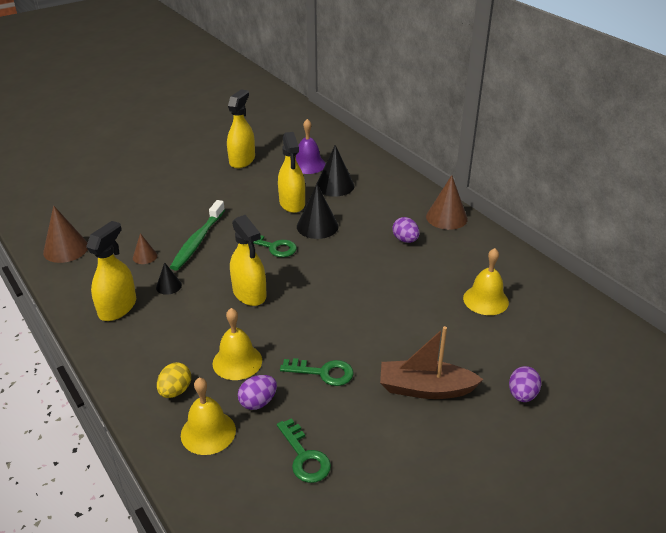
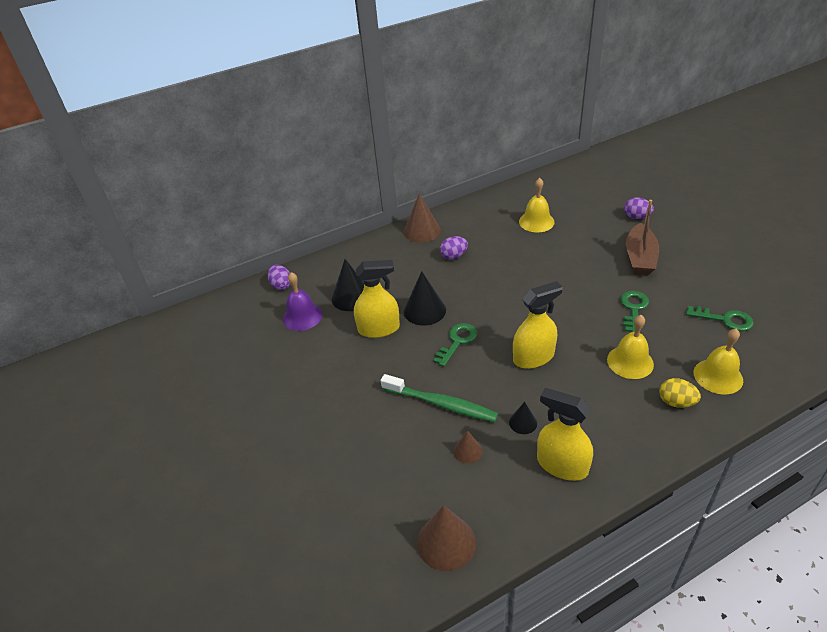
camera: 80 degrees left, 5 degrees up
yellow spray bottle [227,89,255,168] -> none
purple egg [238,375,277,410] -> purple egg moved to [268,265,291,290]
green key [277,418,331,483] -> green key turned 45 degrees clockwise [686,306,754,331]

